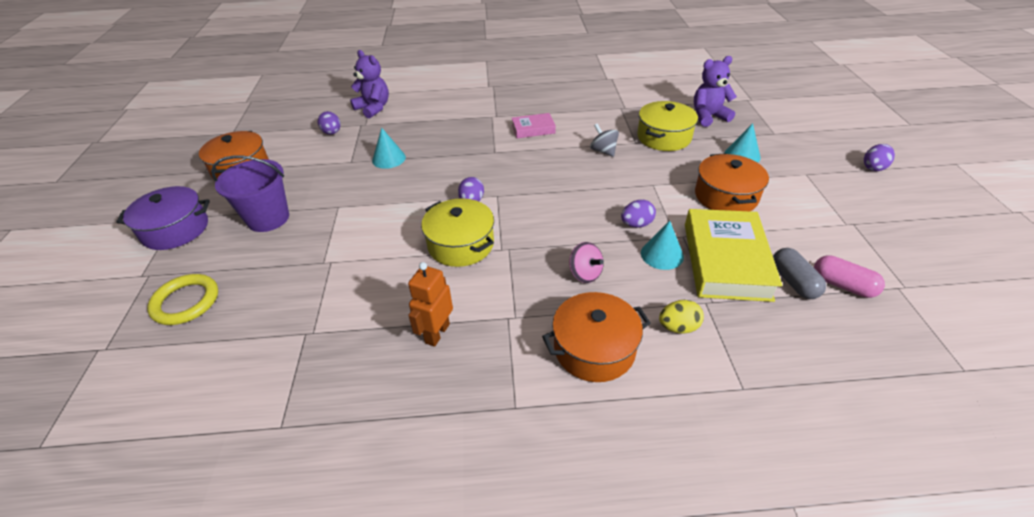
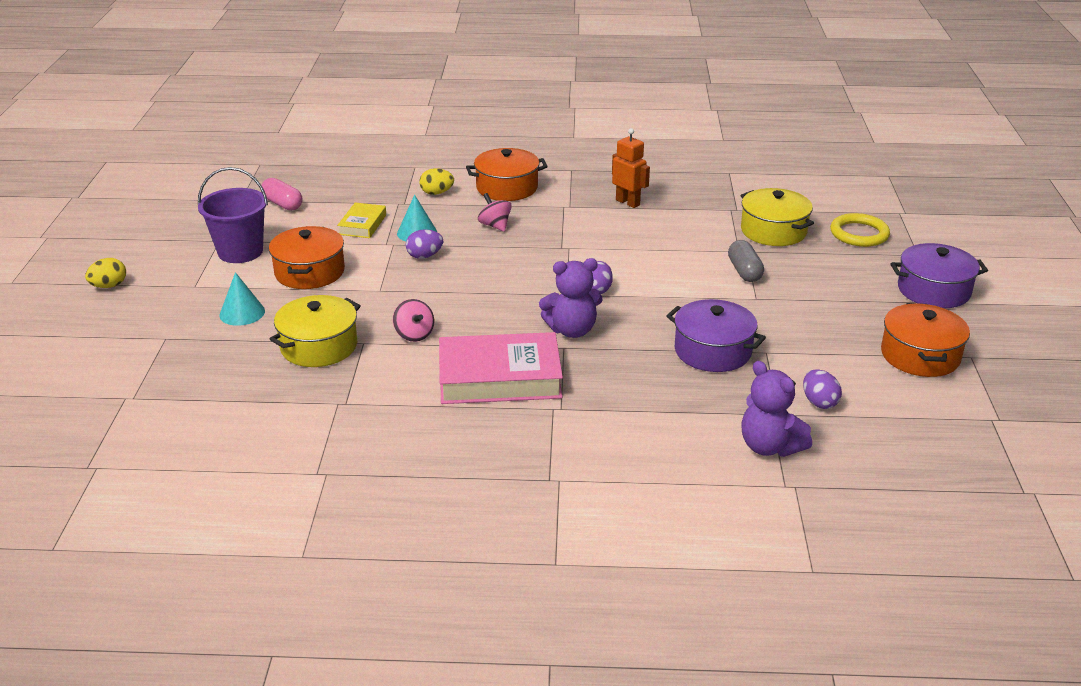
camera: 175 degrees left, 10 degrees down
purple bucket [211,155,289,232] -> purple bucket moved to [198,167,268,263]
turquoise cone [372,128,406,169] -> purple pot [666,299,766,372]
orange robot [408,262,453,347] -> orange robot turned 75 degrees counterclockwise [612,128,650,208]
yellow pot [421,199,494,267] -> yellow pot moved to [740,188,814,246]
pink book [512,113,556,138] -> pink book [439,332,563,404], size x1.96
grey spinning top [590,123,619,157] -> pink spinning top [393,299,434,342]
yellow book [685,209,782,302] -> yellow book [337,202,386,238], size x0.51
purple teddy bear [694,56,737,127] -> purple teddy bear moved to [539,258,602,338]
grey capsule [773,248,826,299] -> grey capsule moved to [728,240,764,282]
purple egg [864,144,895,171] -> yellow egg [85,258,126,288]

